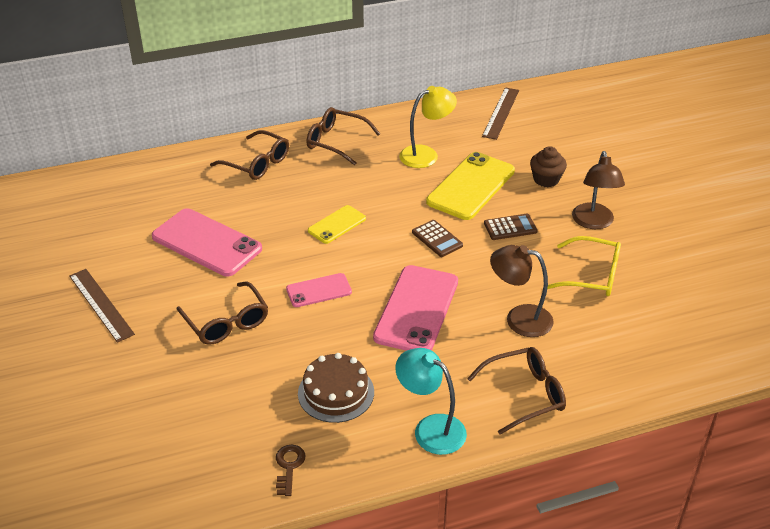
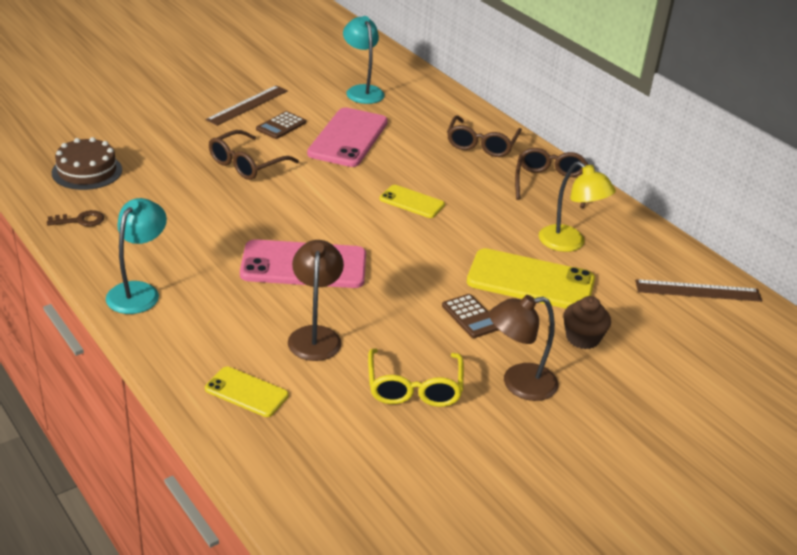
camera: 70 degrees right, 5 degrees down
pink phone [286,273,352,307] -> none
brown cake [298,353,374,423] -> brown cake moved to [52,137,122,190]
brown calculator [412,220,463,257] -> brown calculator moved to [256,111,306,139]
brown glasses [467,347,566,435] -> none
none -> yellow phone [205,366,288,417]
none -> turquoise lamp [343,16,385,104]

